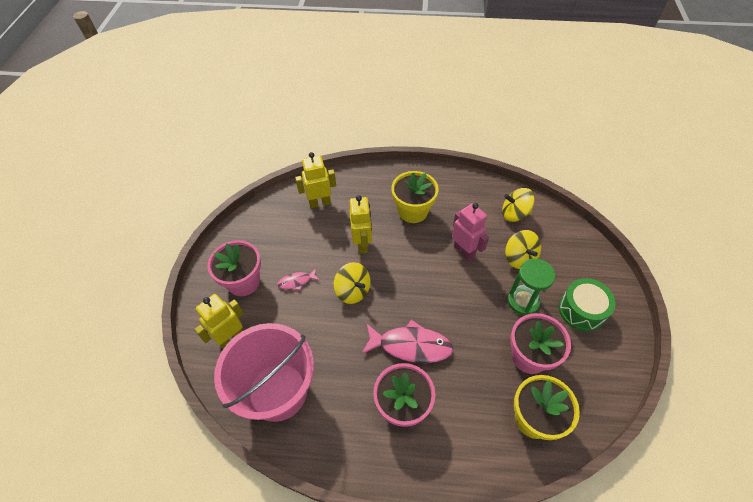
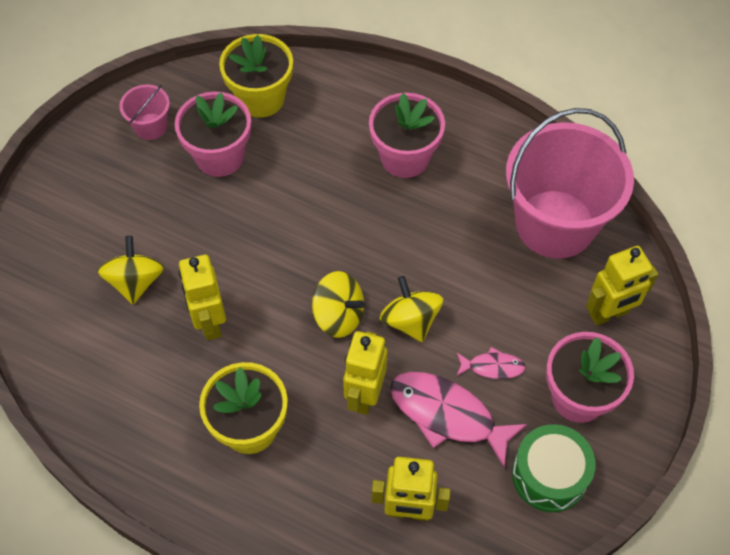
camera: 160 degrees left, 5 degrees up
pink fish [361,320,453,363] -> pink fish moved to [390,372,527,468]
pink robot [452,203,489,261] -> yellow robot [179,254,226,340]
yellow spinning top [502,188,535,222] -> yellow spinning top moved to [312,271,365,338]
green hourglass [507,259,555,315] -> none
green drum [559,278,616,331] -> green drum moved to [512,424,596,512]
none -> pink bucket [119,85,170,140]

